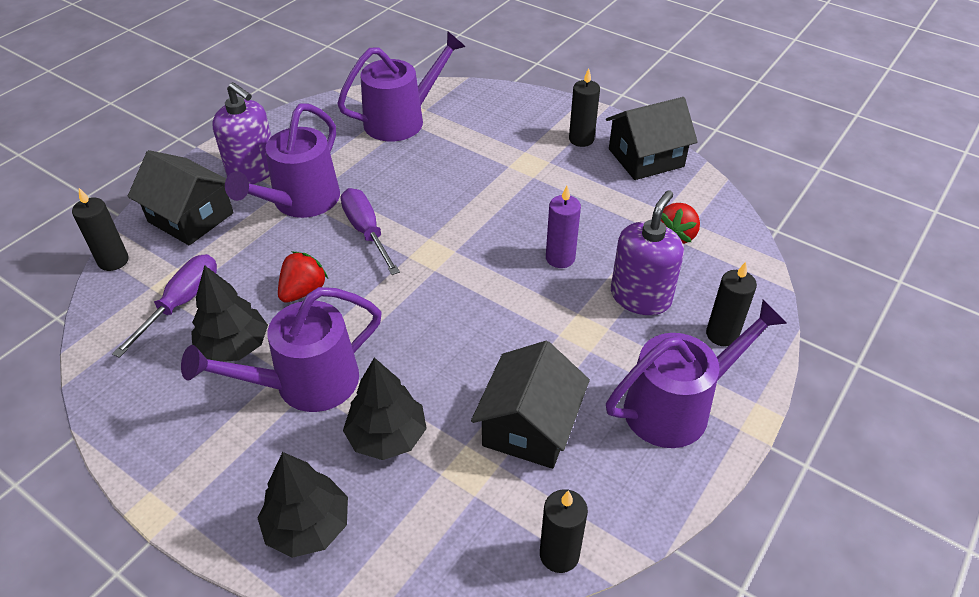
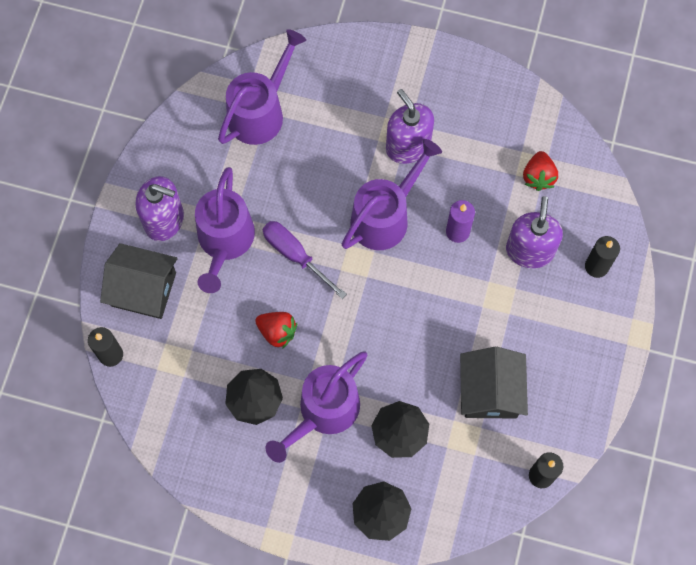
camera: 20 degrees left, 25 degrees up
purple screwdriver [112,254,217,358] -> none
red strawberry [278,252,328,303] -> red strawberry turned 105 degrees clockwise [255,312,297,349]
black candle [569,68,600,147] -> none
black house [606,97,698,180] -> none
purple watering can [606,300,787,448] -> purple watering can moved to [342,139,442,250]
none -> purple soap dispenser [386,89,434,164]

